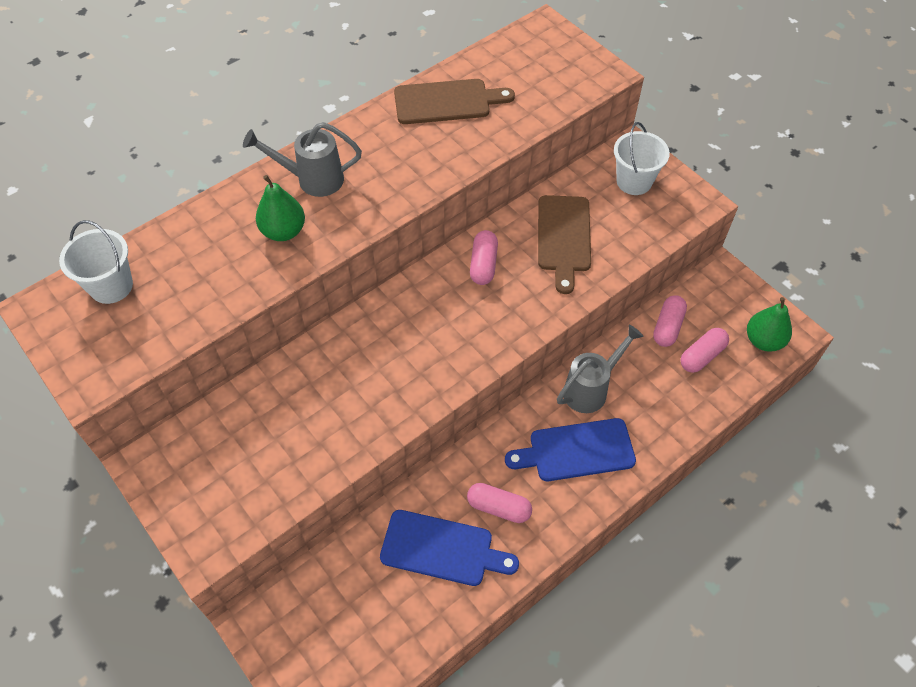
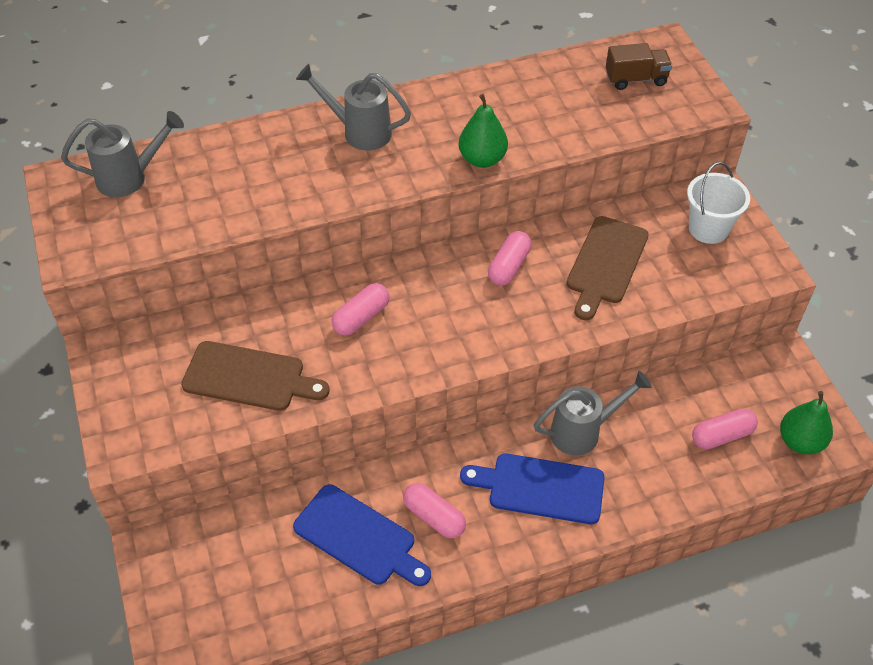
camera: 20 degrees right, 5 degrees down
white bucket [59,220,133,304] -> grey watering can [61,111,184,197]
green pear [256,175,305,241] -> green pear moved to [459,94,508,168]
brown cutting board [394,79,515,124] -> brown cutting board moved to [181,341,330,411]
pink capsule [653,295,687,347] -> pink capsule moved to [331,283,389,336]
none -> brown truck [606,43,672,90]

